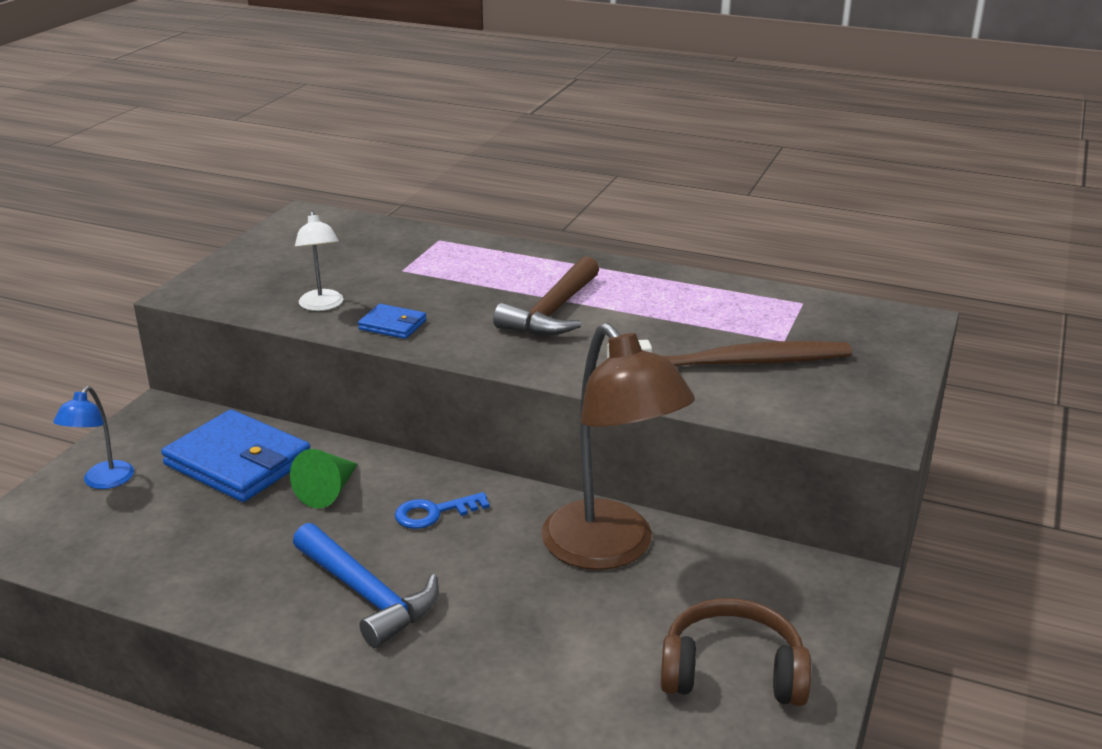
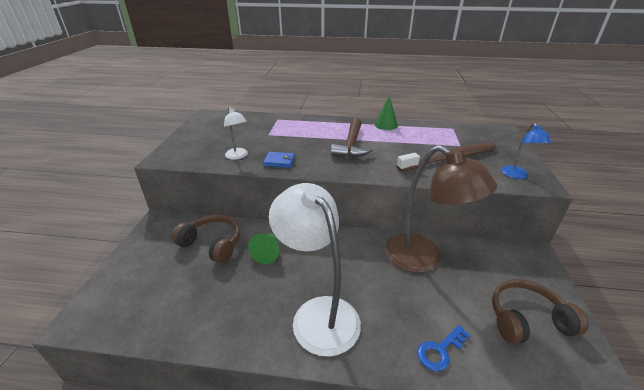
camera: 15 degrees left, 5 degrees up
blue lamp [53,386,134,489] -> blue lamp moved to [501,123,551,179]
blue wallet [161,409,310,502] -> brown headphones [172,214,240,263]
blue hammer [293,523,439,648] -> white lamp [269,183,361,357]
blue key [395,492,490,529] -> blue key moved to [417,325,471,371]
none -> green cone [374,96,398,130]

